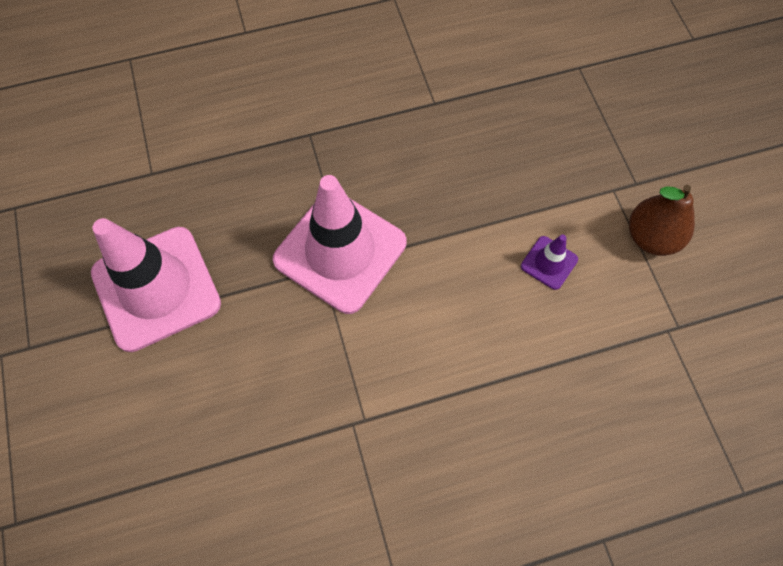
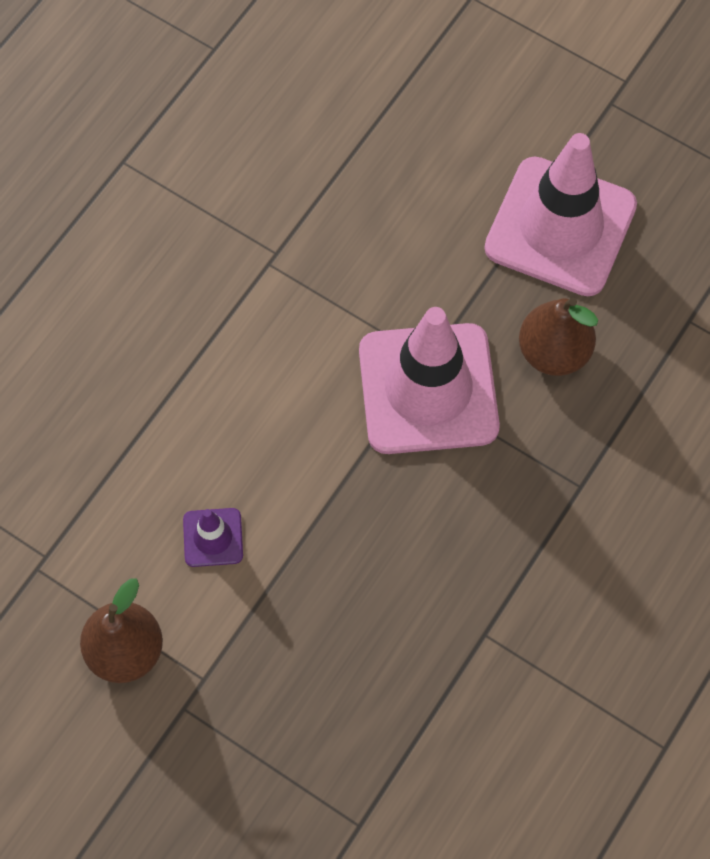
camera: 140 degrees right, 0 degrees up
none -> brown pear [519,298,598,376]

